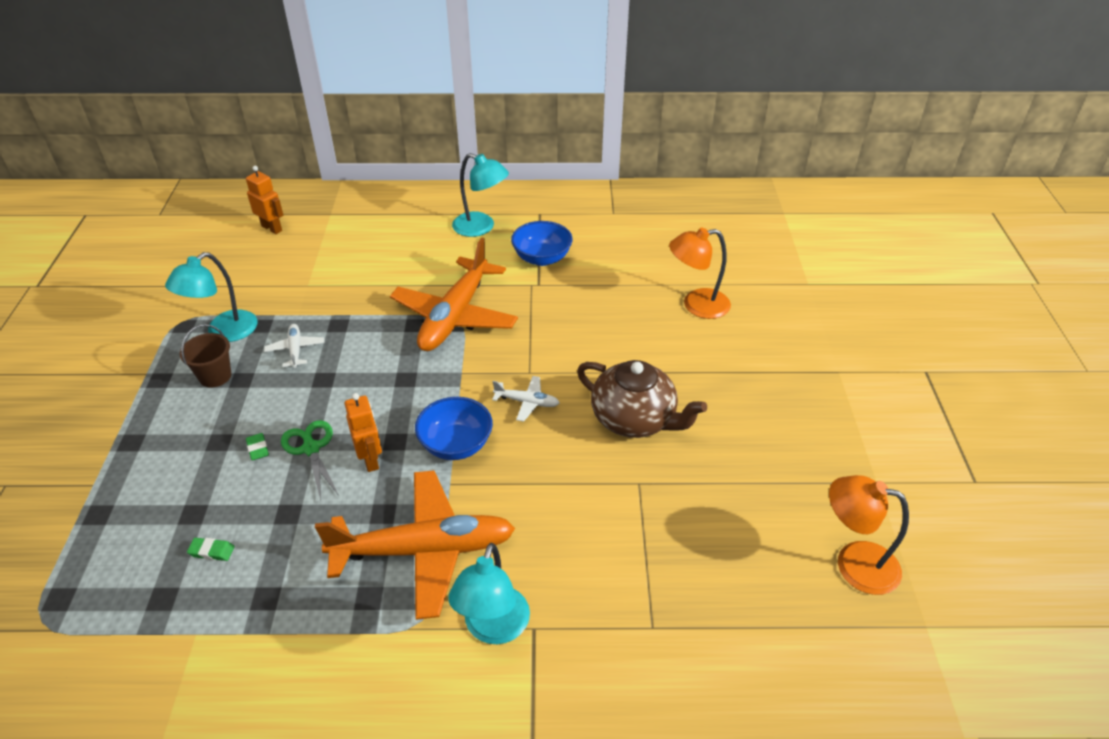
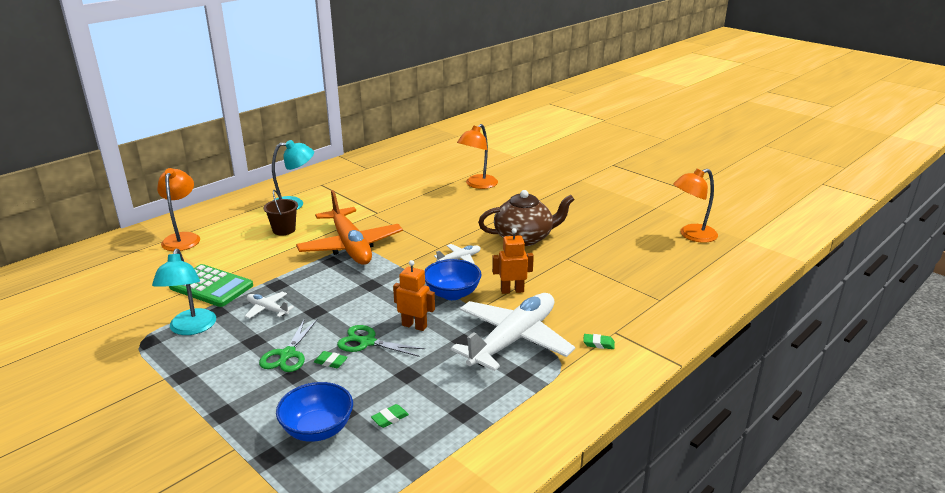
camera: 45 degrees left, 15 degrees down
brown bucket [180,324,231,388] -> brown bucket moved to [264,190,298,235]
orange robot [246,166,283,234] -> orange robot moved to [492,228,534,294]
orange plane [315,470,515,620] -> white plane [451,293,575,371]
turquoise lamp [448,543,530,644] -> green eraser [583,334,615,349]
blue bowl [511,221,573,266] -> blue bowl moved to [276,382,353,442]
none -> orange lamp [157,168,200,251]
none -> green calculator [169,264,253,307]
none -> green scissors [259,318,318,372]

